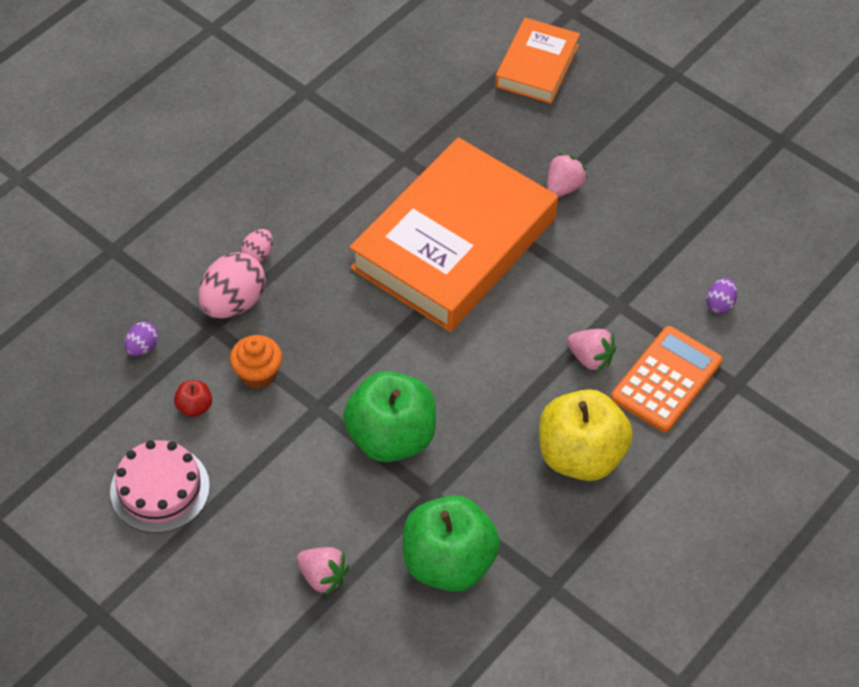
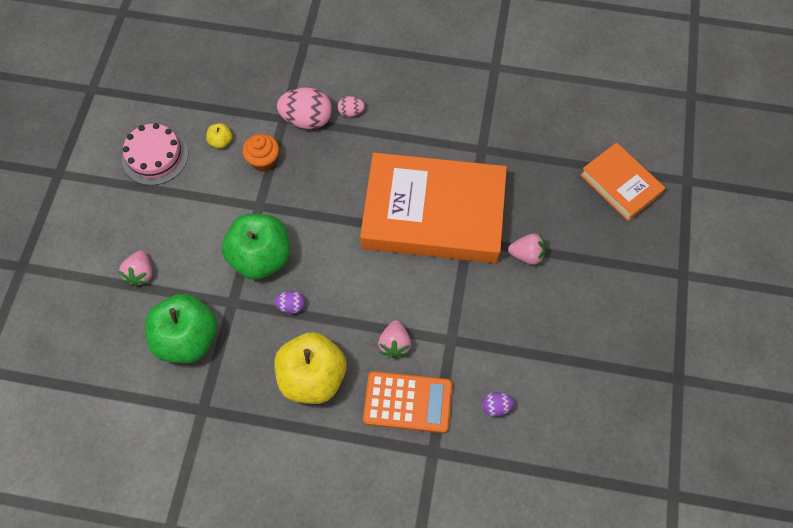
camera: 60 degrees right, 10 degrees up
purple egg [124,322,159,356] -> purple egg moved to [274,291,305,314]
red apple [174,380,212,417] -> yellow apple [206,123,232,149]
orange book [495,18,580,104] -> orange book turned 60 degrees clockwise [580,142,665,221]

